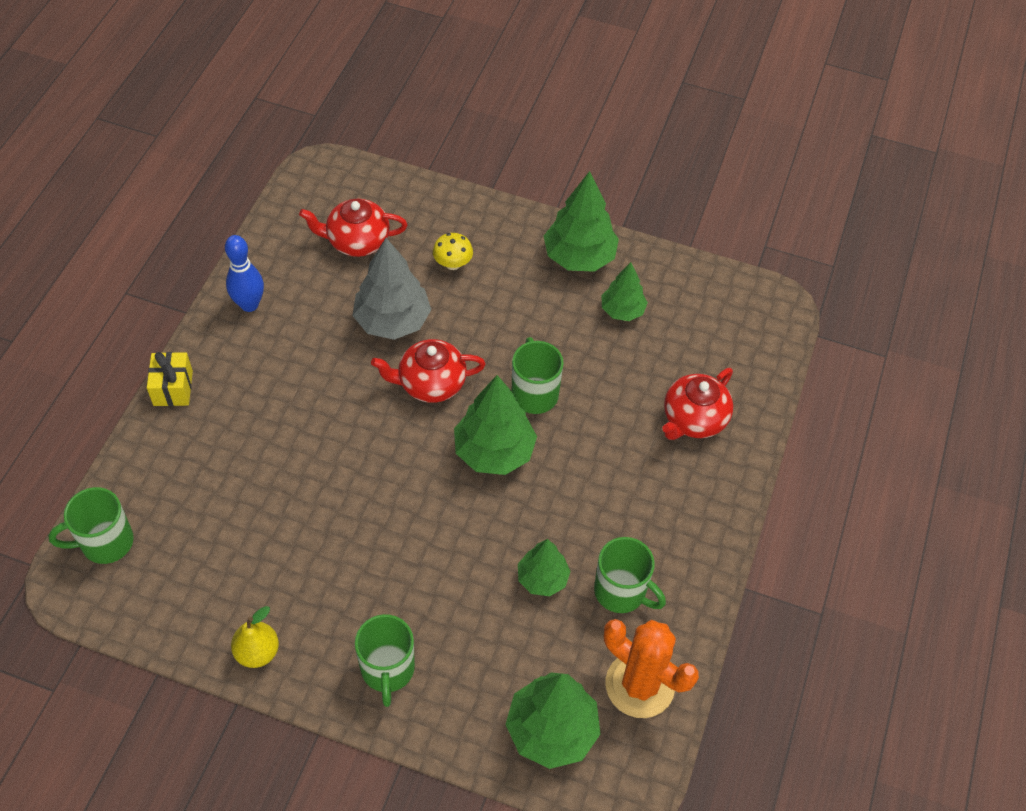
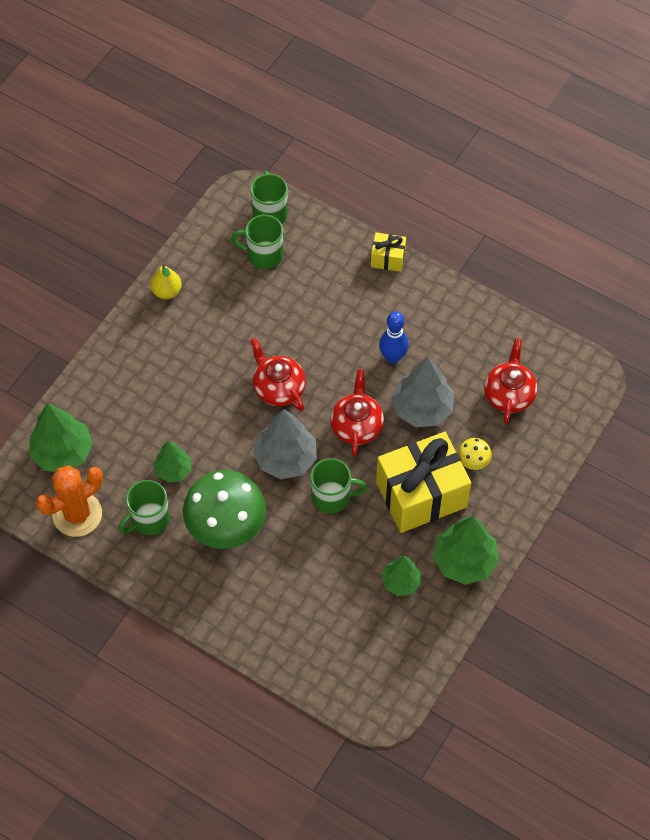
camera: 105 degrees right, 5 degrees up
blue bowling pin [225,235,264,312] -> blue bowling pin moved to [379,311,409,364]
green mug [355,614,415,707] -> green mug moved to [231,215,283,269]
green tree [454,375,537,475] -> grey tree [253,409,317,479]
red teapot [662,368,733,440] -> red teapot moved to [250,338,306,411]
none -> green mushroom [183,470,266,549]
none -> yellow gift [376,432,471,533]

